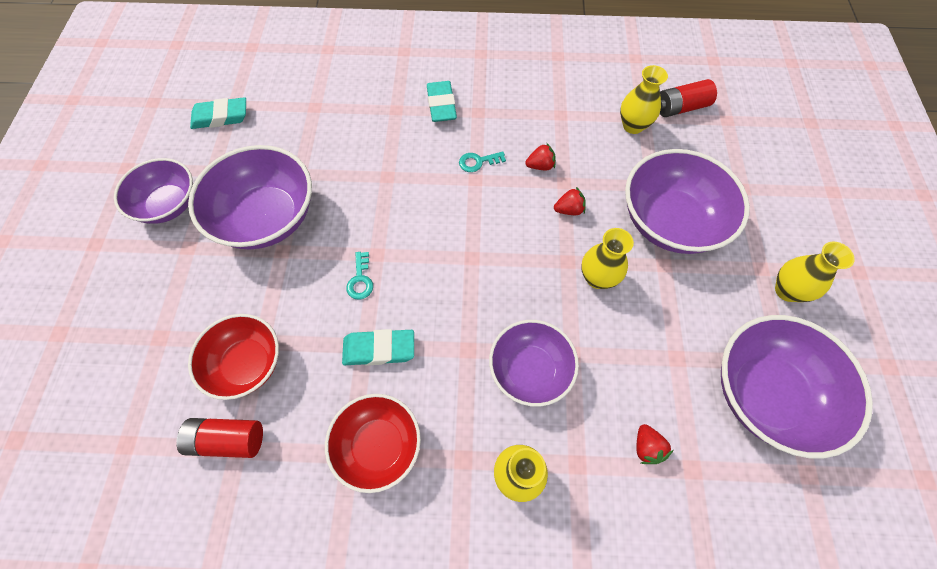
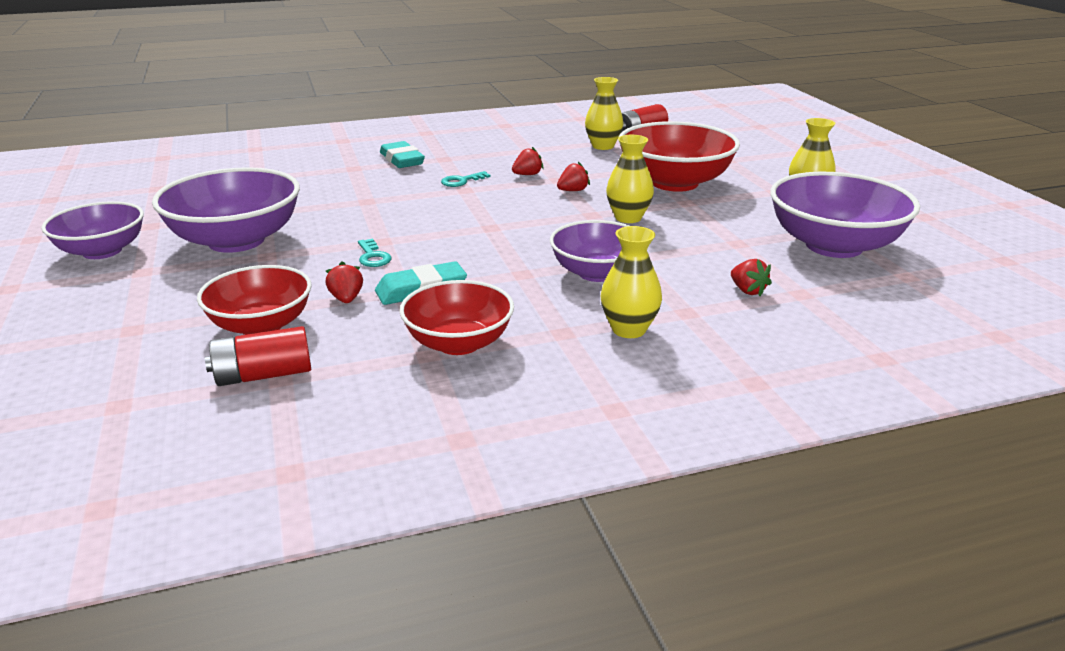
camera: 20 degrees left, 35 degrees down
turquoise eraser [190,97,246,129] -> none
purple bowl [625,149,750,254] -> red bowl [618,121,740,192]
none -> red strawberry [326,262,363,303]

